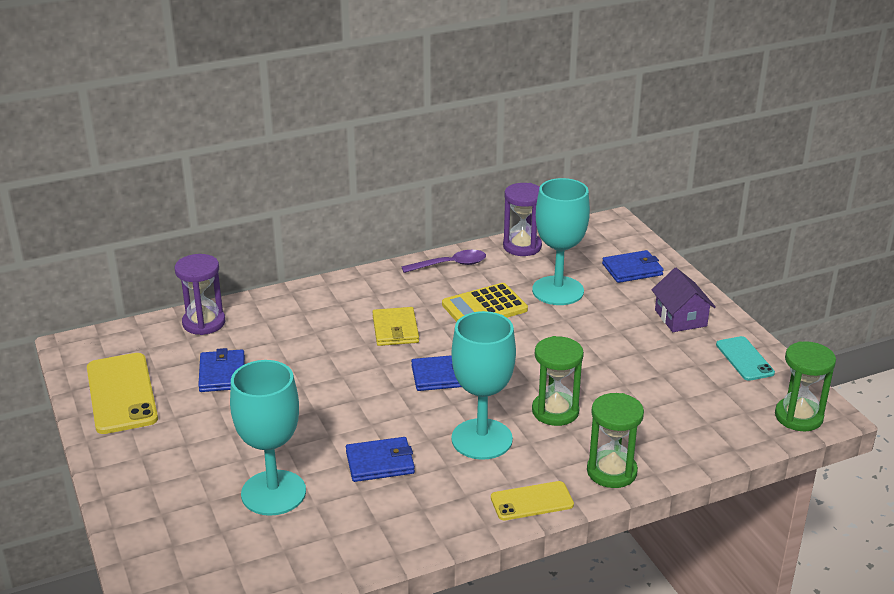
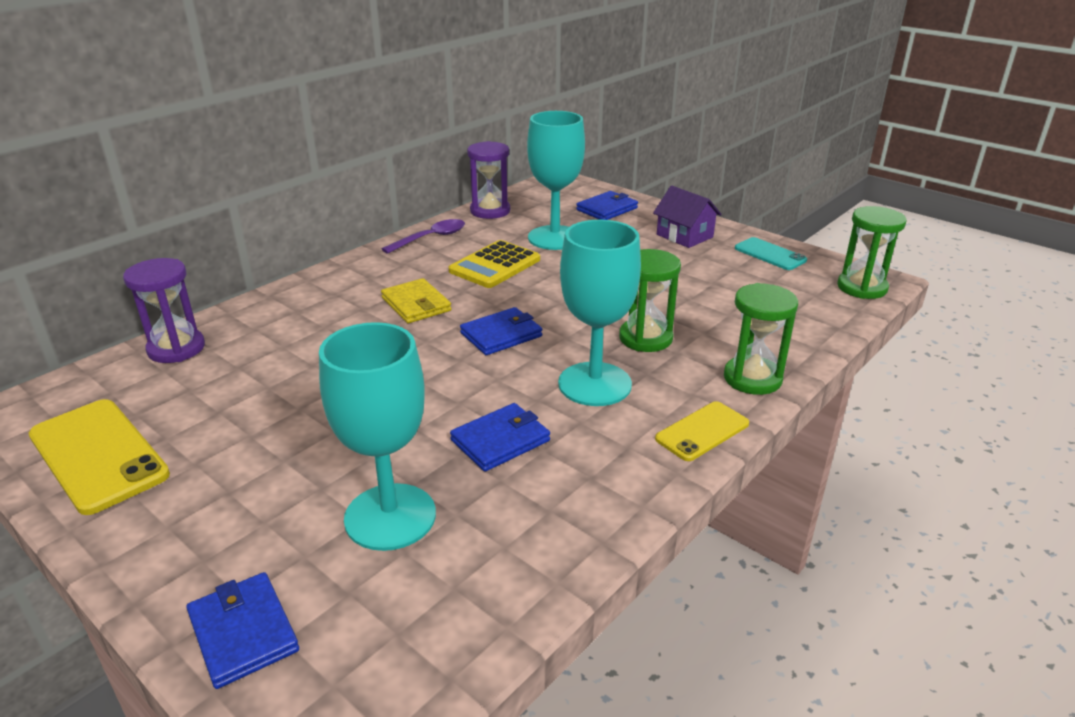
camera: 25 degrees left, 0 degrees up
blue wallet [198,348,245,392] -> blue wallet moved to [186,572,299,689]

